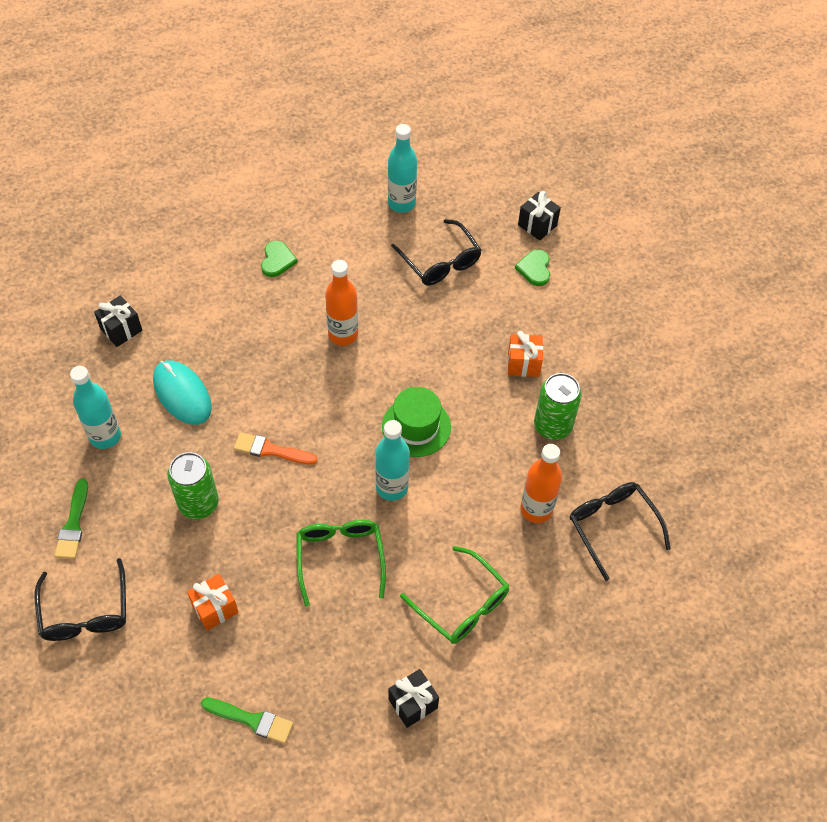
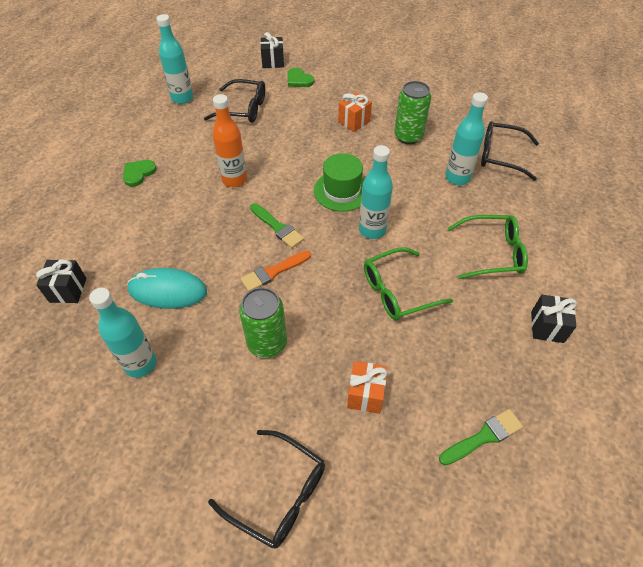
camera: 45 degrees left, 5 degrees down
green brush [55,479,88,559] -> green brush moved to [250,203,304,248]
green heart [261,241,298,277] -> green heart turned 105 degrees counterclockwise [123,160,157,187]
green glasses [297,520,386,607] -> green glasses turned 60 degrees counterclockwise [364,247,453,320]
orange bottle [520,444,562,523] -> turquoise bottle [445,92,488,185]

